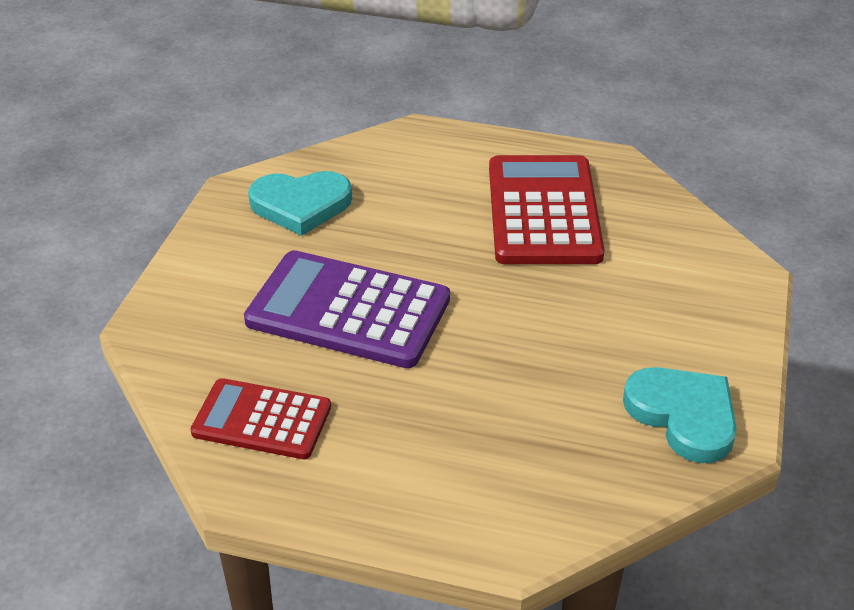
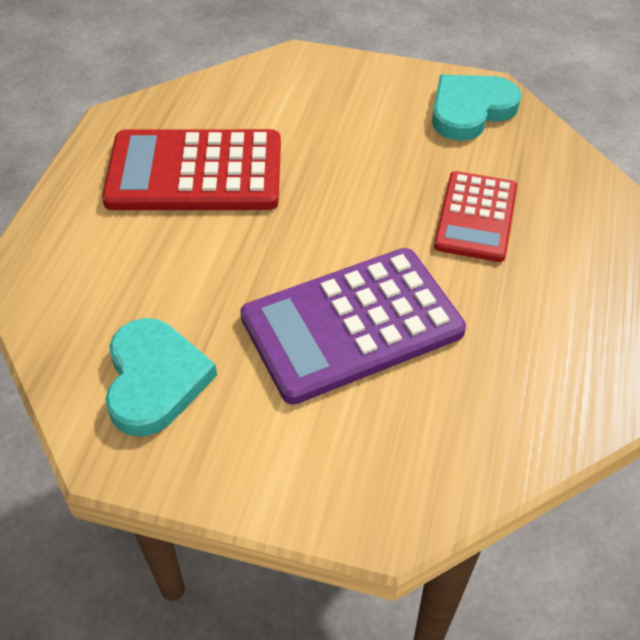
camera: 90 degrees left, 10 degrees up
red calculator [190,378,331,459] -> red calculator moved to [434,171,517,262]
purple calculator [244,250,450,368] -> purple calculator turned 45 degrees clockwise [240,248,466,405]

